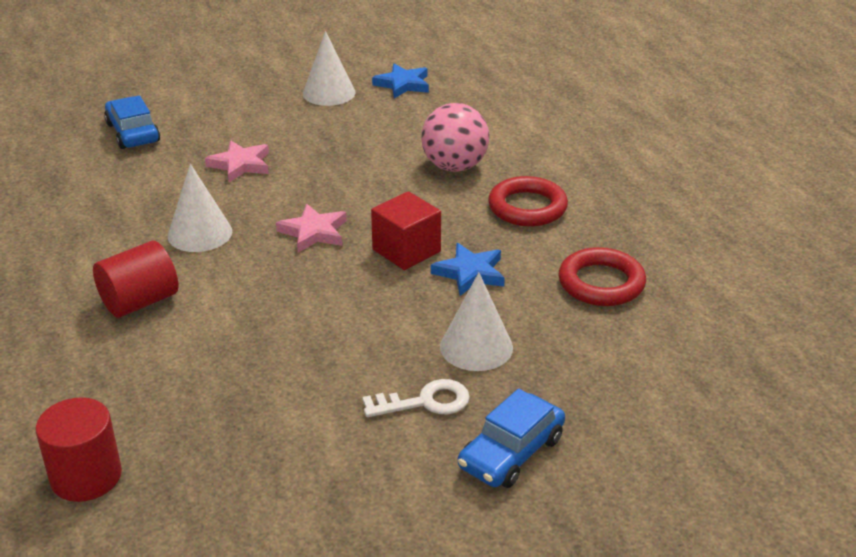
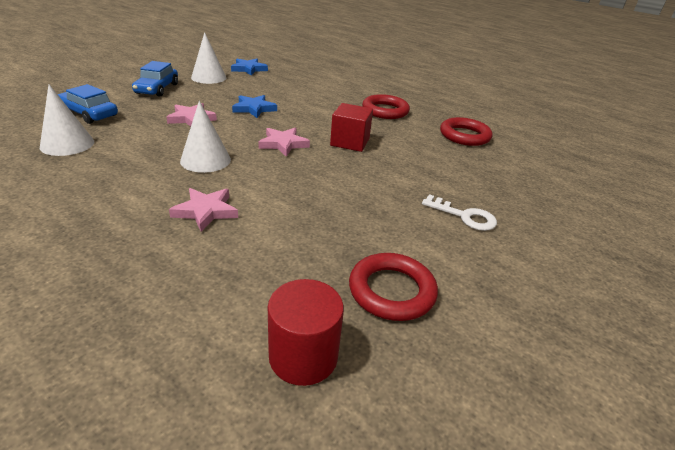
camera: 35 degrees left, 0 degrees up
red cylinder [93,241,178,318] -> pink star [169,188,238,232]
white key [362,379,470,417] -> white key turned 75 degrees clockwise [422,194,497,231]
pink ball [421,103,489,172] -> none
blue star [431,243,505,296] -> blue star moved to [232,95,277,118]
white cone [440,272,513,371] -> white cone moved to [40,84,94,156]
blue car [458,389,565,488] -> blue car moved to [132,61,178,97]
none -> red ring [349,253,438,321]

